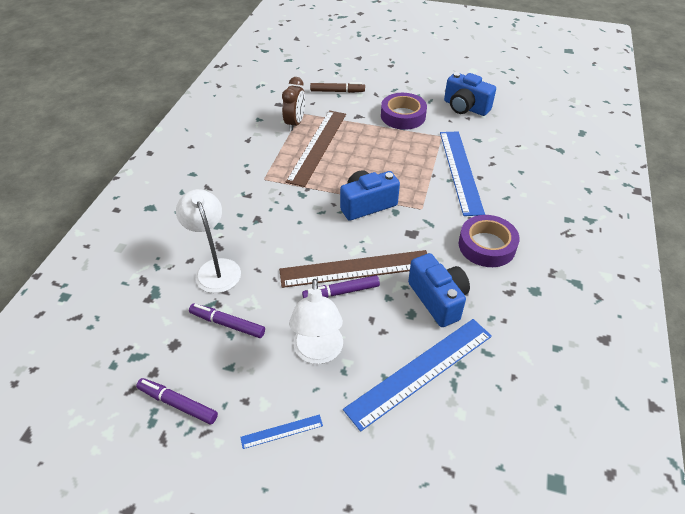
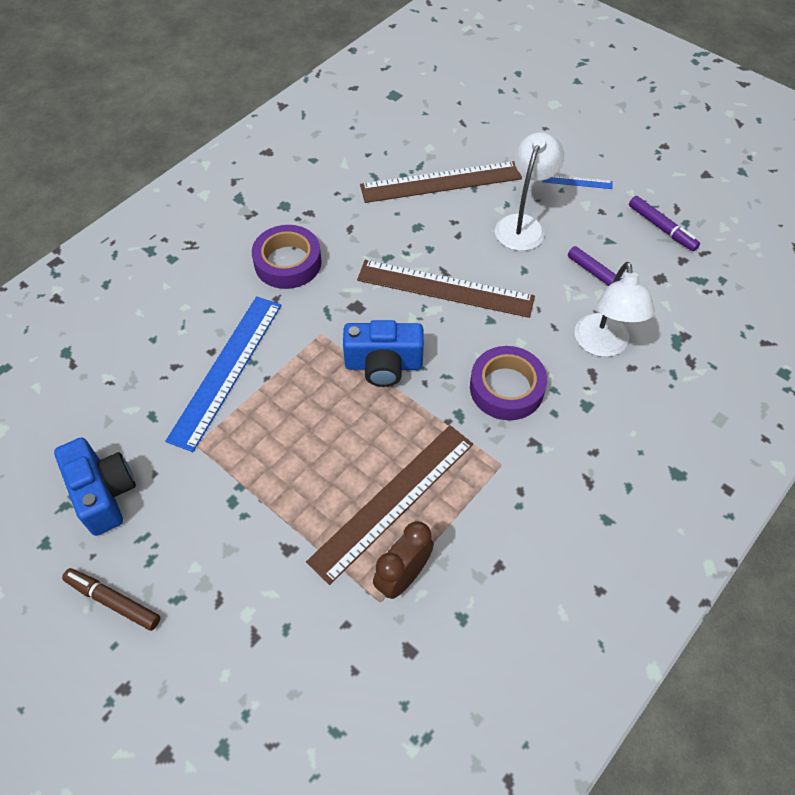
camera: 155 degrees left, 10 degrees up
purple marker [302,275,380,298] -> none
brown marker [310,82,365,93] -> brown marker moved to [62,568,160,631]
blue ruler [343,319,492,432] -> brown ruler [360,161,522,203]
purple tape [381,93,427,130] -> purple tape moved to [470,346,547,420]
blue camera [408,253,470,327] -> none

